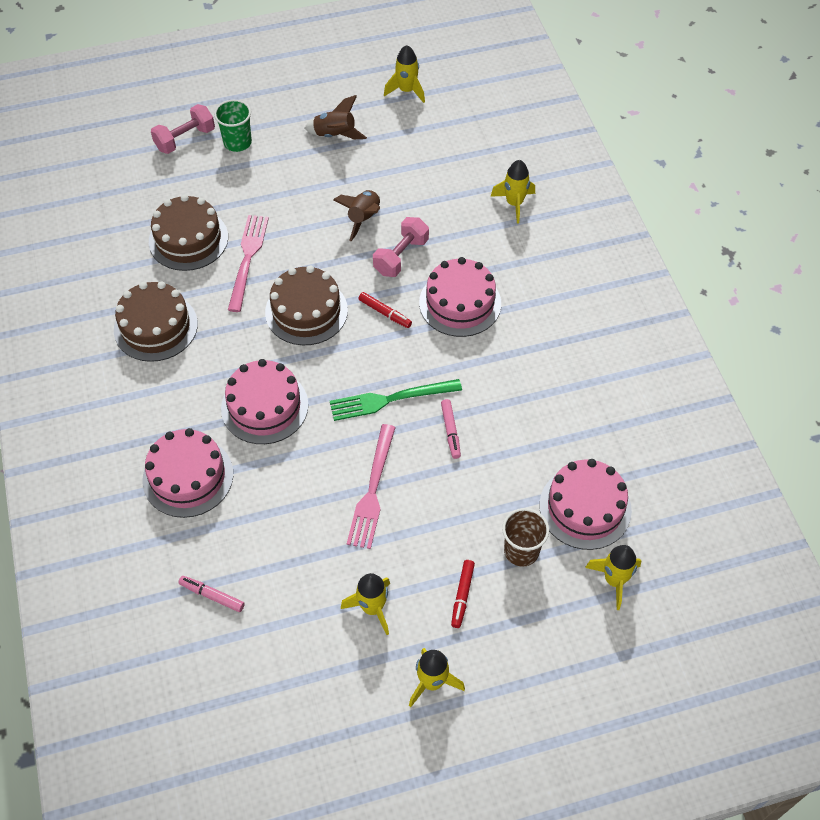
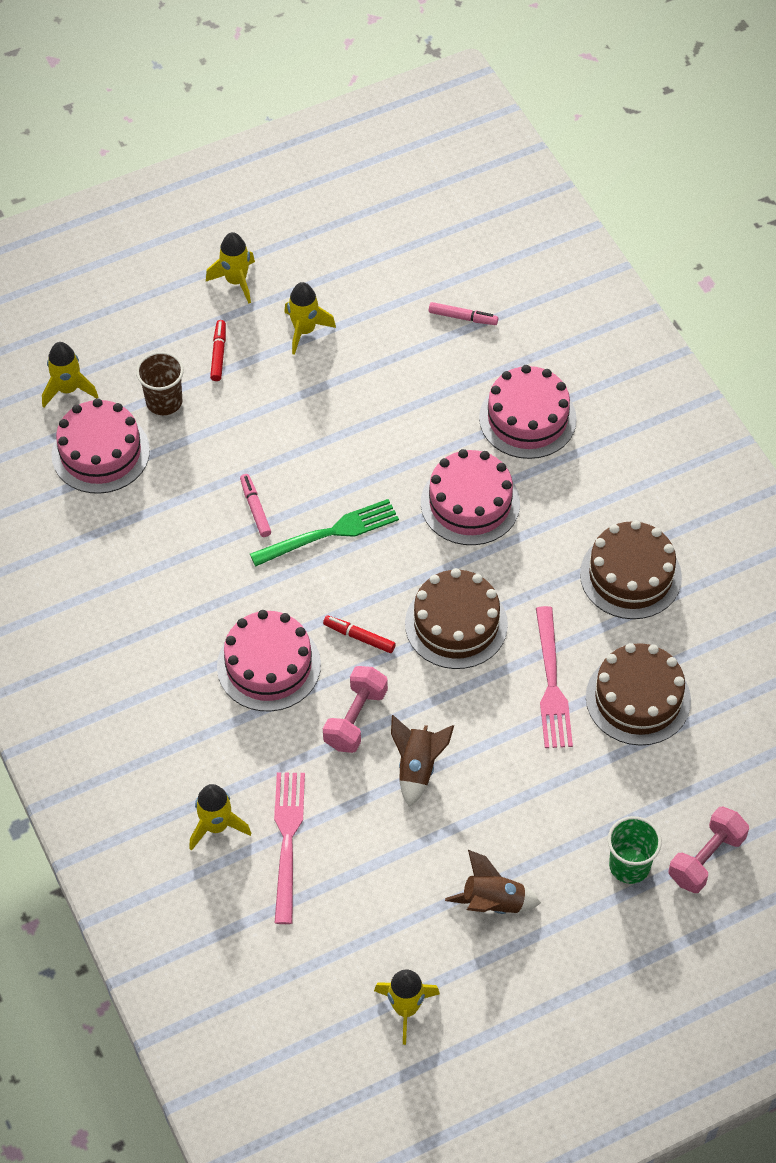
camera: 170 degrees right, 0 degrees up
pink fork [347,424,396,549] -> pink fork moved to [274,772,305,924]

